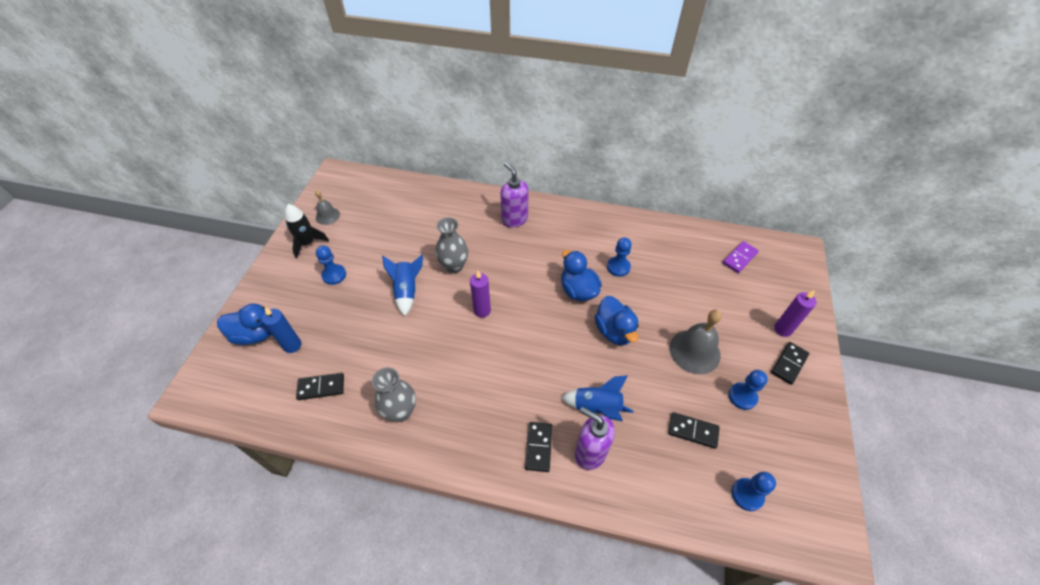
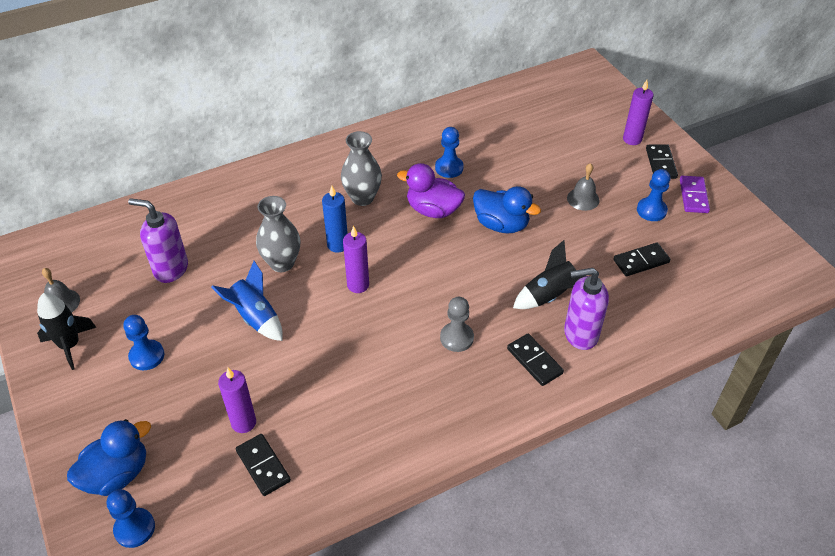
camera: 40 degrees left, 5 degrees down
blue candle [262,307,301,353] -> blue candle moved to [322,186,348,253]
black domino [296,373,344,400] -> black domino turned 75 degrees counterclockwise [236,434,291,496]
grey vase [372,367,416,422] -> grey vase moved to [341,131,382,206]
purple soap dispenser [500,162,529,228] -> purple soap dispenser moved to [128,198,188,283]
blue duck [561,250,602,301] -> purple duck [397,163,465,218]
blue rocket [561,375,633,422] -> black rocket [513,240,586,309]
grey bell [670,309,722,374] -> grey bell [567,163,600,211], size x0.57
purple domino [722,241,759,273] -> purple domino moved to [680,176,710,213]
blue pawn [731,472,776,511] -> blue pawn moved to [107,489,155,548]
none -> purple candle [218,368,256,433]
none -> grey pawn [440,297,474,352]

